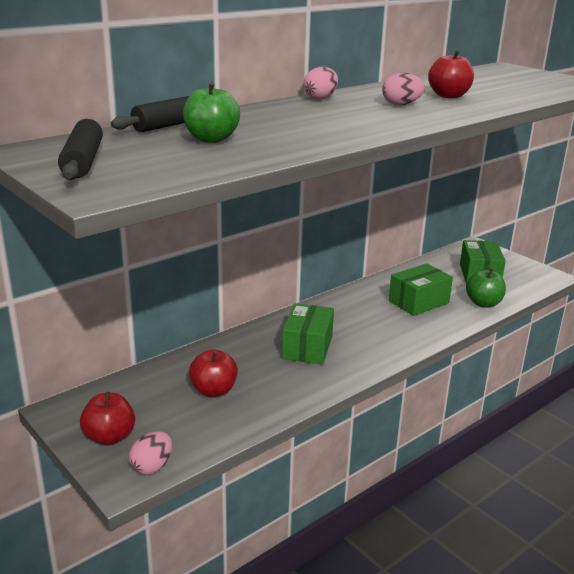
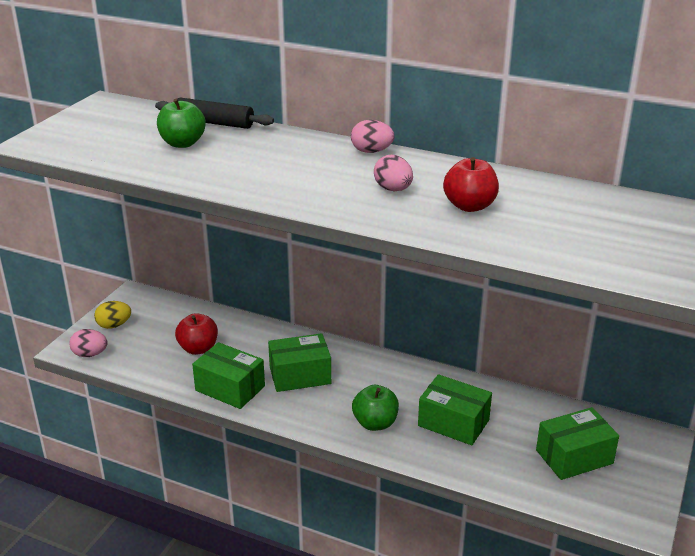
camera: 65 degrees right, 5 degrees up
black rolling pin [58,119,103,180] -> none
red apple [80,392,135,446] -> yellow egg [94,301,131,329]
green apple [466,268,506,308] -> green apple moved to [352,385,399,431]
none -> green box [192,342,265,409]

